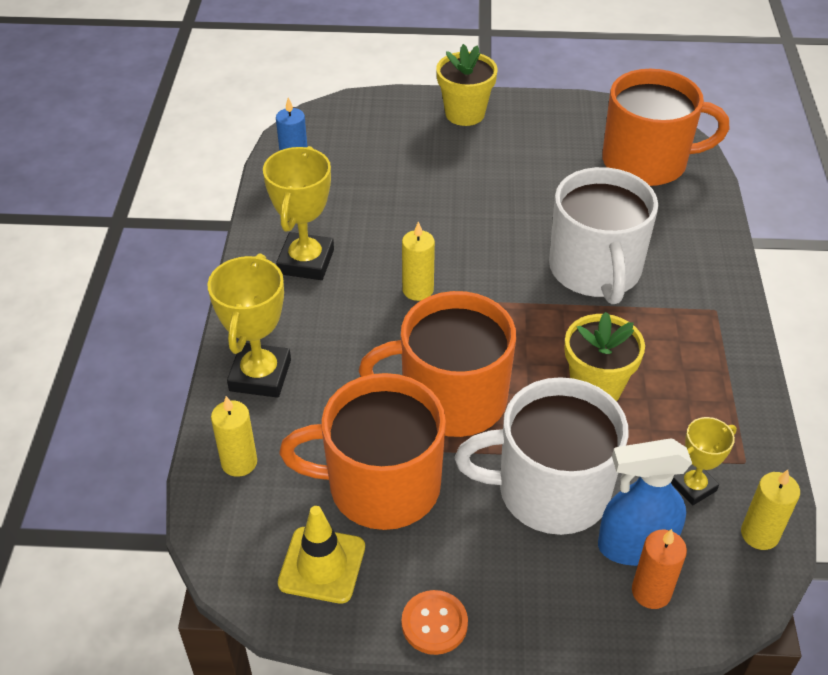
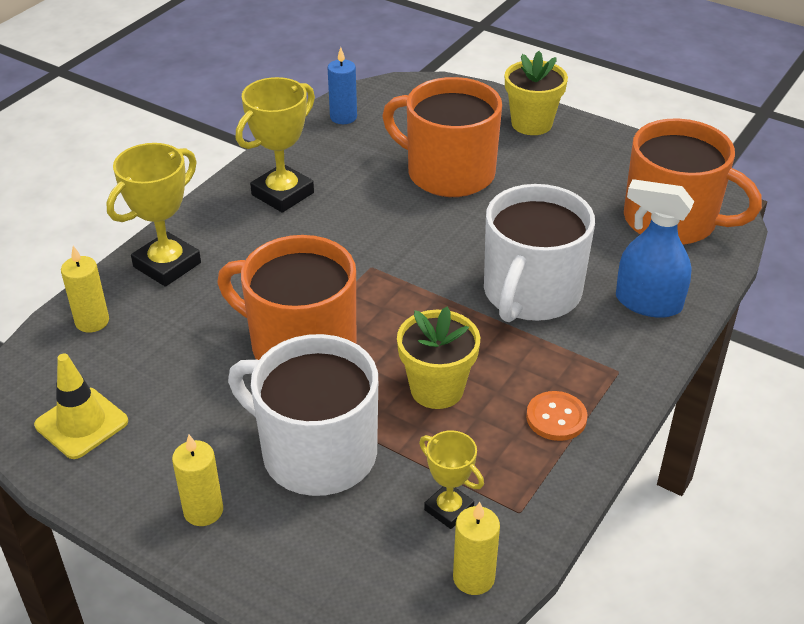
camera: 30 degrees right, 5 degrees down
orange mug [279,373,446,530] -> orange mug moved to [382,77,502,197]
yellow candle [402,221,435,301] -> yellow candle moved to [172,435,223,526]
orange button [402,590,468,655] -> orange button moved to [526,391,587,441]
blue spray bottle [598,438,692,566] -> blue spray bottle moved to [616,179,694,318]
orange candle [632,529,687,609] -> none
yellow trophy [671,417,737,505] -> yellow trophy turned 45 degrees clockwise [419,430,484,529]

